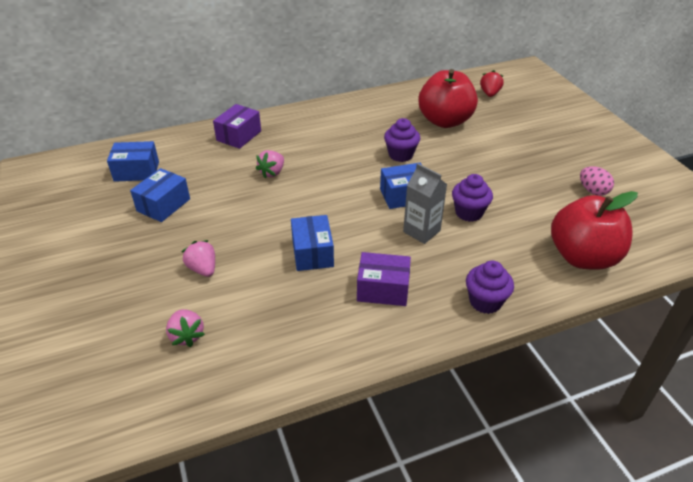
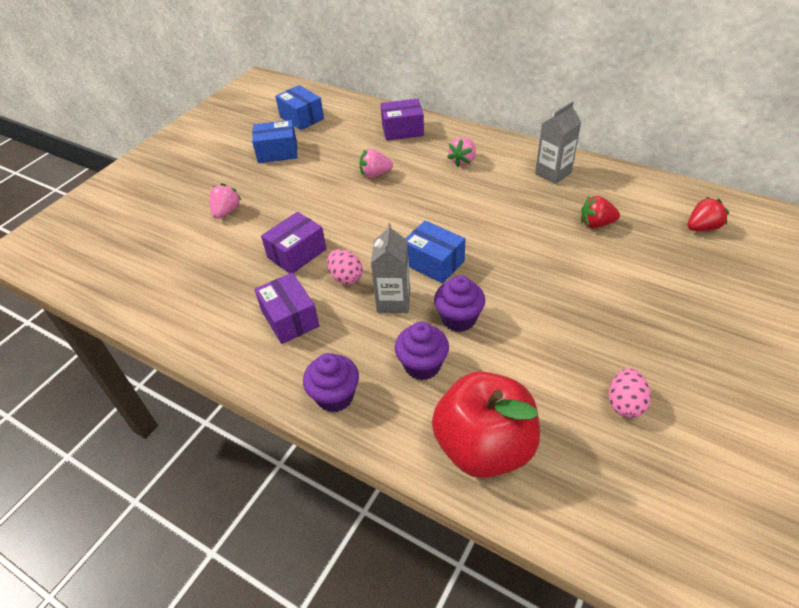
camera: 55 degrees right, 5 degrees up
pink strawberry [166,309,205,347] -> pink strawberry moved to [447,137,476,167]
blue box [291,215,334,271] -> purple box [261,212,327,273]
purple cupcake [384,118,420,162] -> purple cupcake moved to [395,322,449,380]
red apple [419,69,478,128] -> red strawberry [581,195,620,228]
none -> pink egg [327,249,363,285]
none -> grey carton [535,101,581,184]

